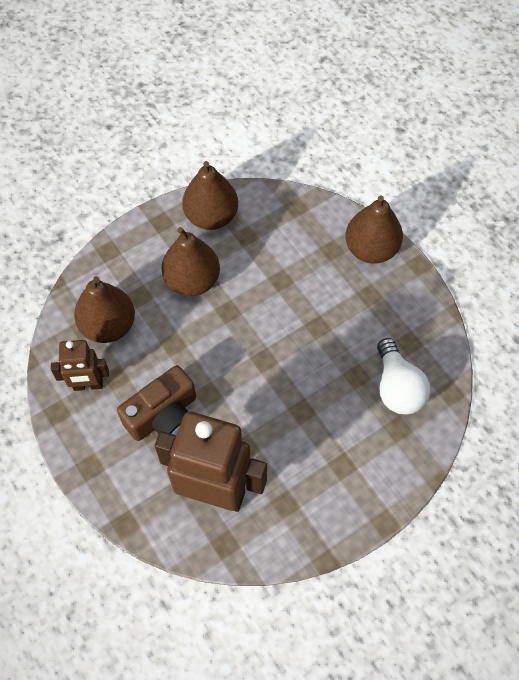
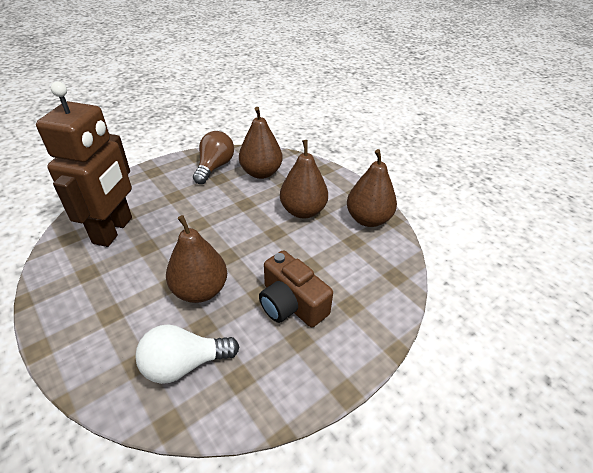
camera: 85 degrees right, 20 degrees down
brown robot [51,340,109,391] -> brown light bulb [193,131,234,184]
brown camera [117,365,196,441] -> brown camera moved to [259,250,333,327]
brown pear [345,195,403,263] -> brown pear moved to [166,215,227,303]

